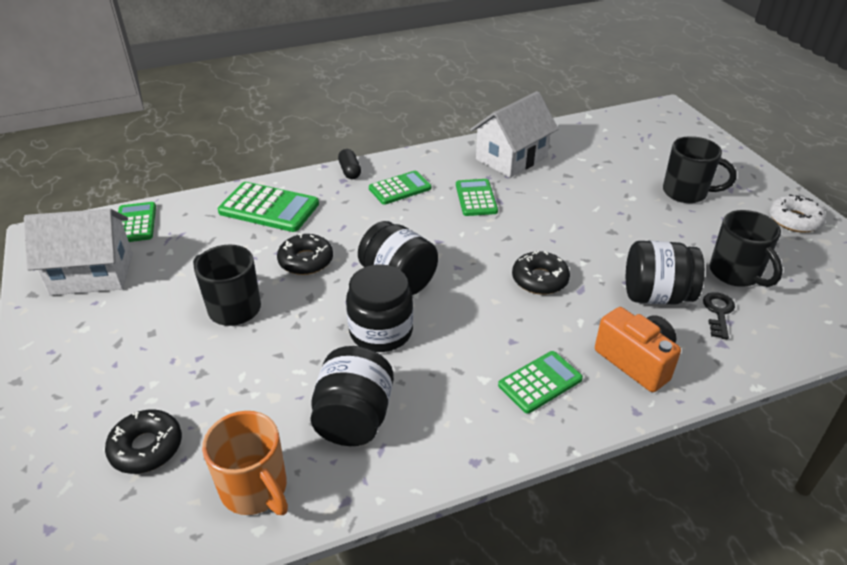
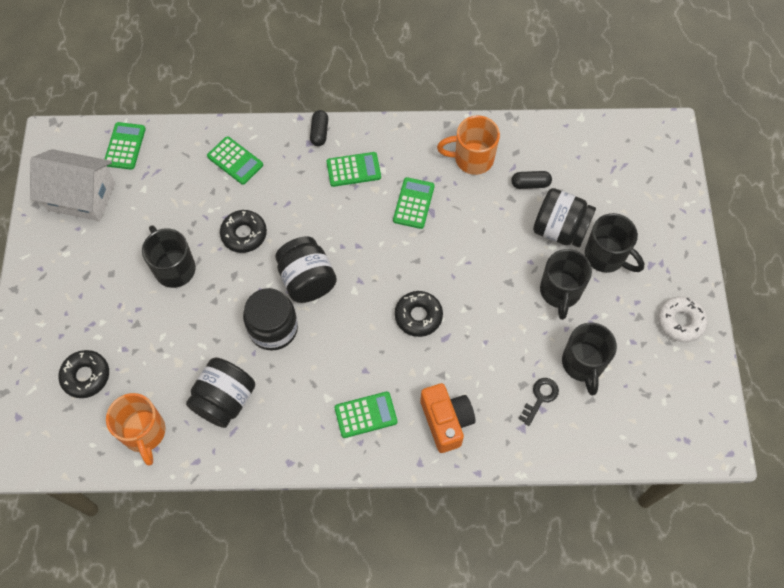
camera: 20 degrees right, 25 degrees up
green calculator [218,182,319,232] -> green calculator [207,136,263,185], size x0.65
white house [470,91,559,178] -> orange mug [437,115,500,175]
black jar [626,241,705,305] -> black jar moved to [533,188,596,247]
none -> black capsule [511,171,552,189]
none -> black mug [540,249,592,320]

